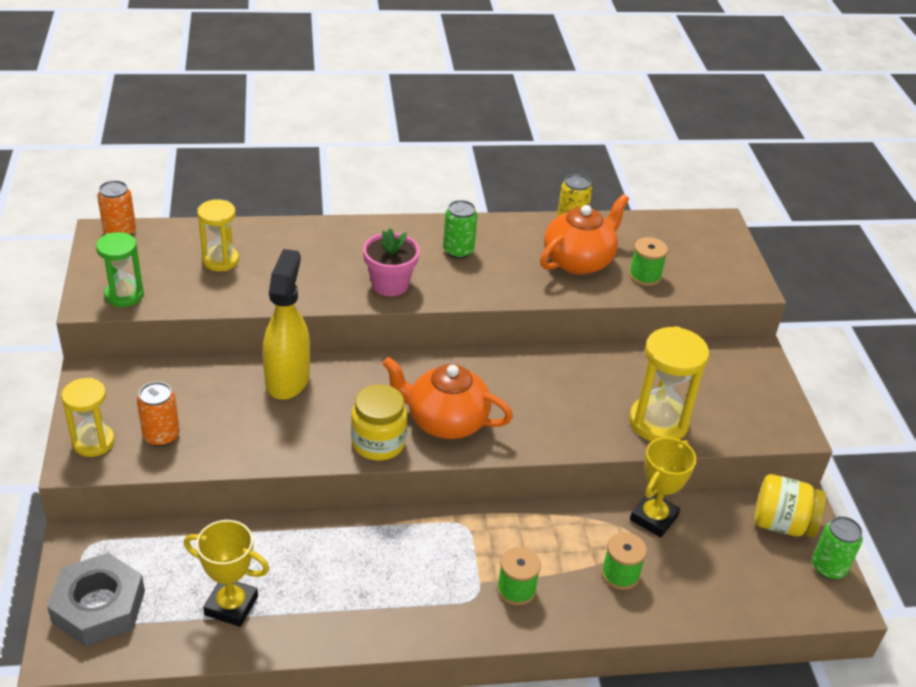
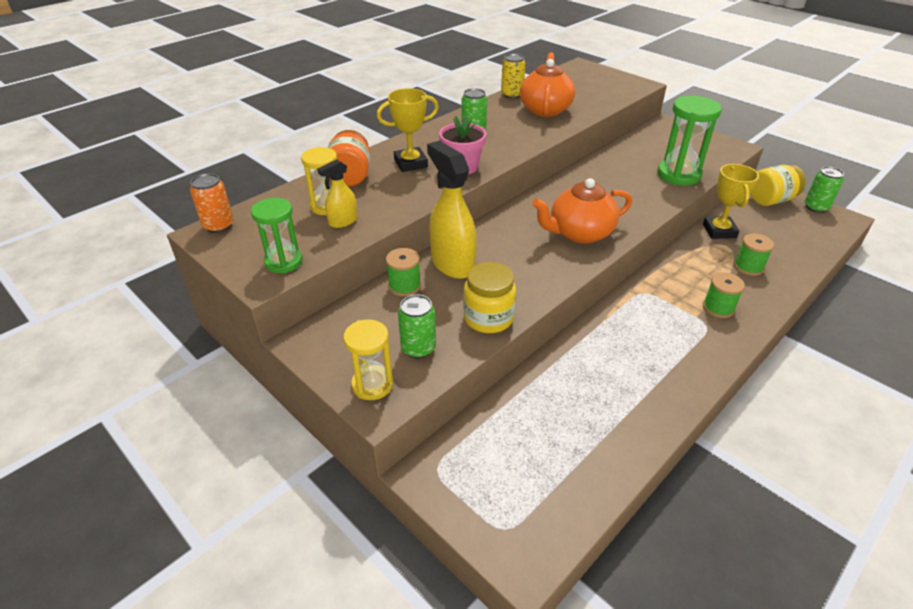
camera: 35 degrees left, 0 degrees up
grey nut [47,553,145,646] -> none
orange can [137,382,180,447] -> green can [398,294,436,358]
yellow trophy [184,520,269,627] -> yellow trophy moved to [377,88,439,172]
yellow jar [351,384,407,461] -> yellow jar moved to [463,262,516,333]
green spool [629,237,668,286] -> green spool moved to [386,248,421,296]
yellow hourglass [629,326,709,442] -> green hourglass [657,96,722,185]
none -> yellow spray bottle [317,160,357,228]
none -> orange jar [328,130,370,187]

